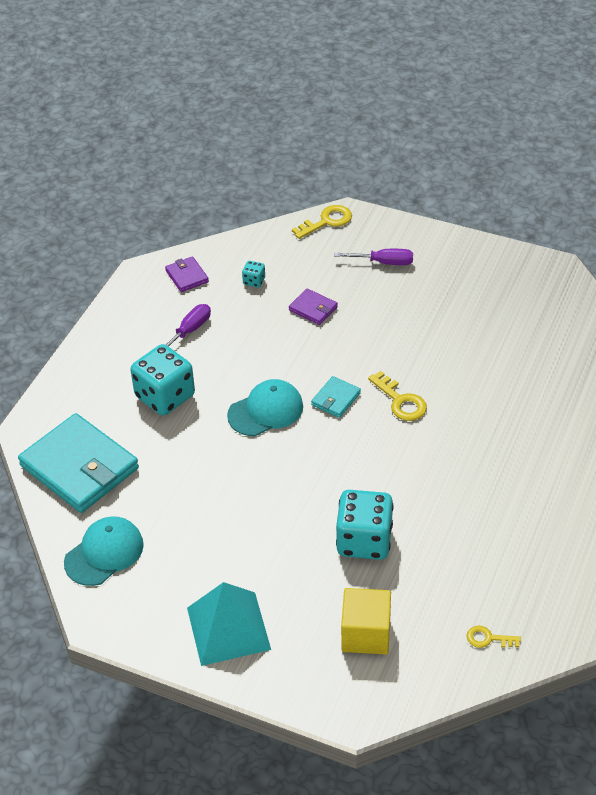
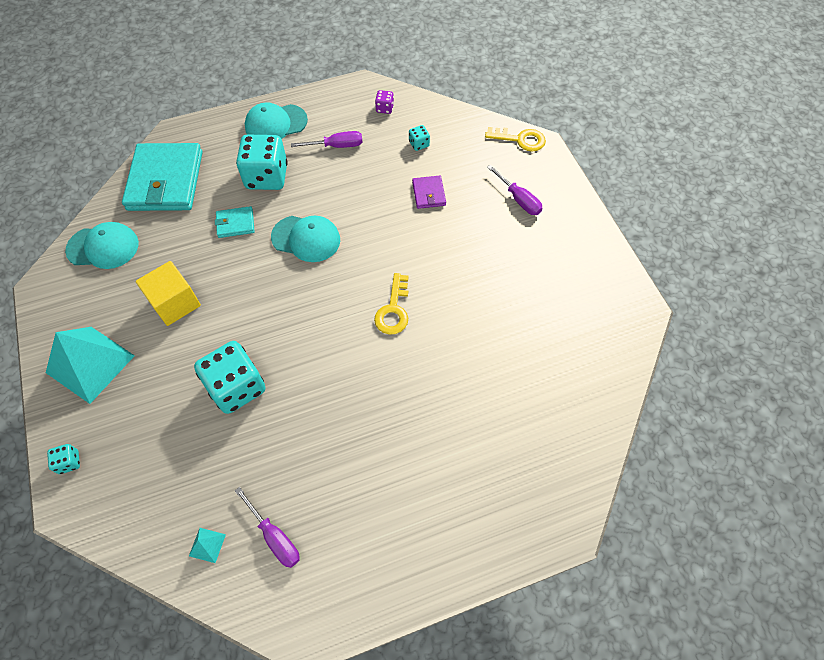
camera: 45 degrees right, 15 degrees up
purple wallet [165,256,209,292] -> purple dice [375,90,394,114]
turquoise wallet [311,376,361,418] -> turquoise wallet moved to [215,206,255,238]
yellow cube [341,588,391,654] -> yellow cube moved to [136,261,201,326]
yellow key [467,626,521,648] -> turquoise pyramid [189,528,226,563]
none -> turquoise dice [47,444,80,474]
none -> purple screwdriver [235,487,300,568]
none -> turquoise cap [245,102,308,139]

